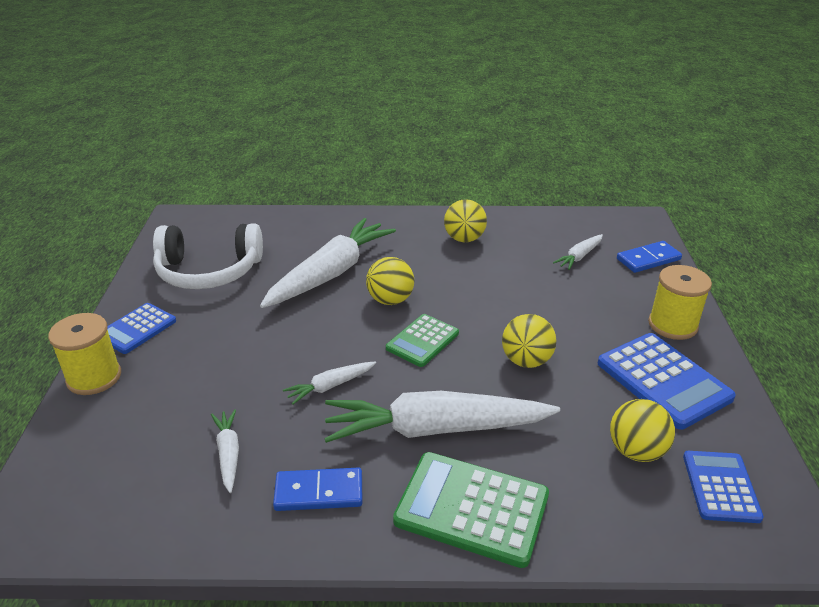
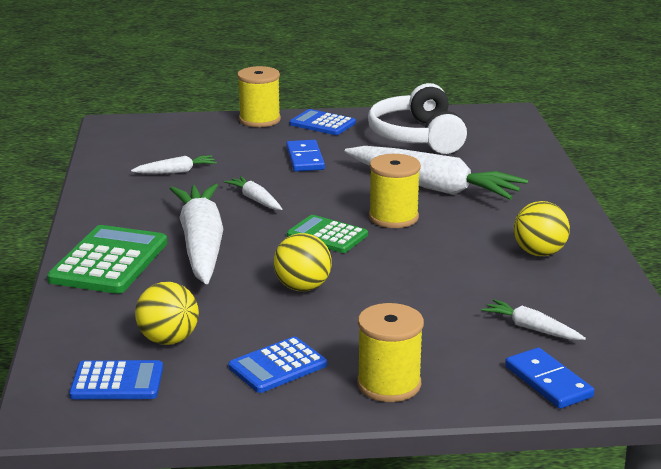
camera: 85 degrees right, 10 degrees down
blue domino [273,468,363,511] -> blue domino moved to [286,140,325,172]
yellow ball [366,257,414,305] -> yellow spool [369,154,421,228]
blue calculator [598,333,736,430] -> blue calculator [228,337,327,393], size x0.63

